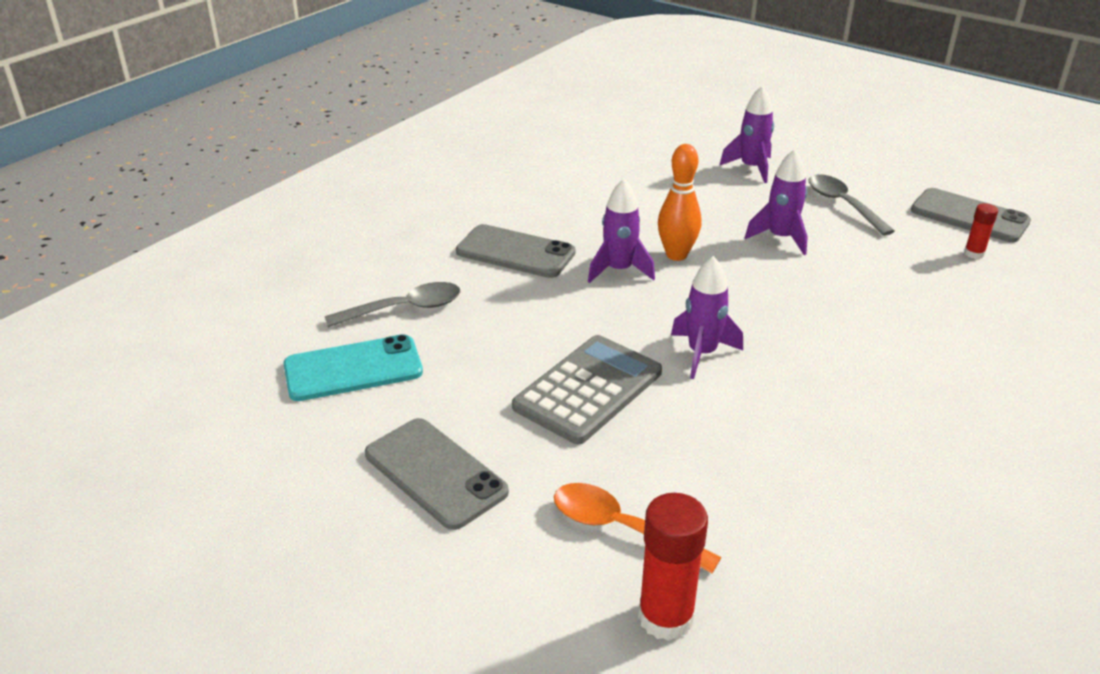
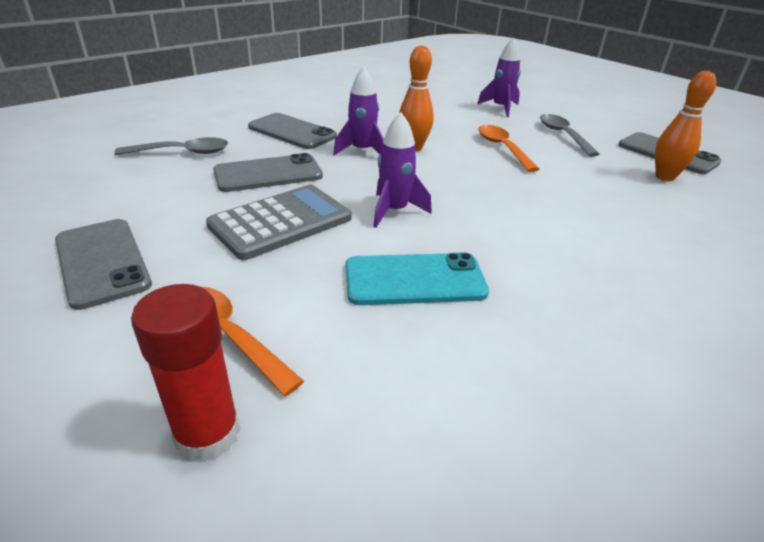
camera: 10 degrees right, 0 degrees up
turquoise phone [283,334,423,401] -> turquoise phone moved to [345,253,489,305]
purple rocket [745,149,808,255] -> orange spoon [478,125,539,172]
red glue stick [964,203,998,259] -> orange bowling pin [655,71,716,181]
none -> grey phone [213,153,323,192]

